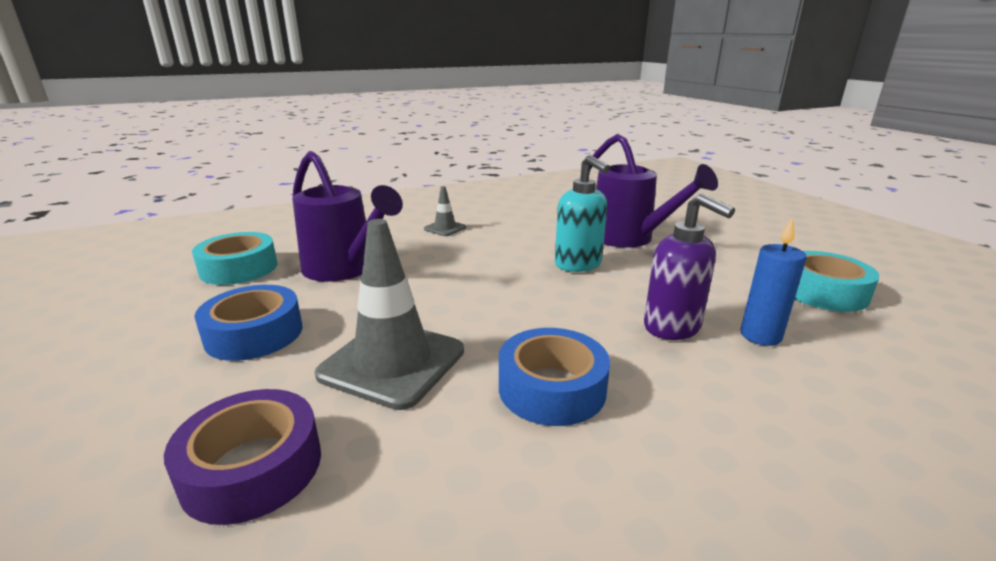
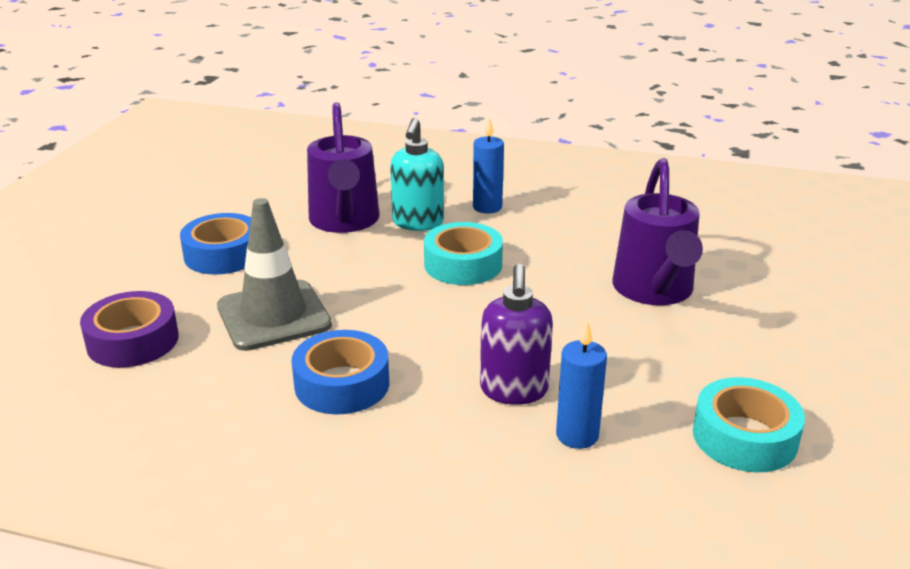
camera: 40 degrees right, 5 degrees up
turquoise tape [192,232,278,285] -> turquoise tape moved to [424,222,503,285]
grey traffic cone [424,186,466,236] -> blue candle [473,117,504,214]
turquoise soap dispenser [555,155,610,272] -> turquoise soap dispenser moved to [390,118,444,231]

